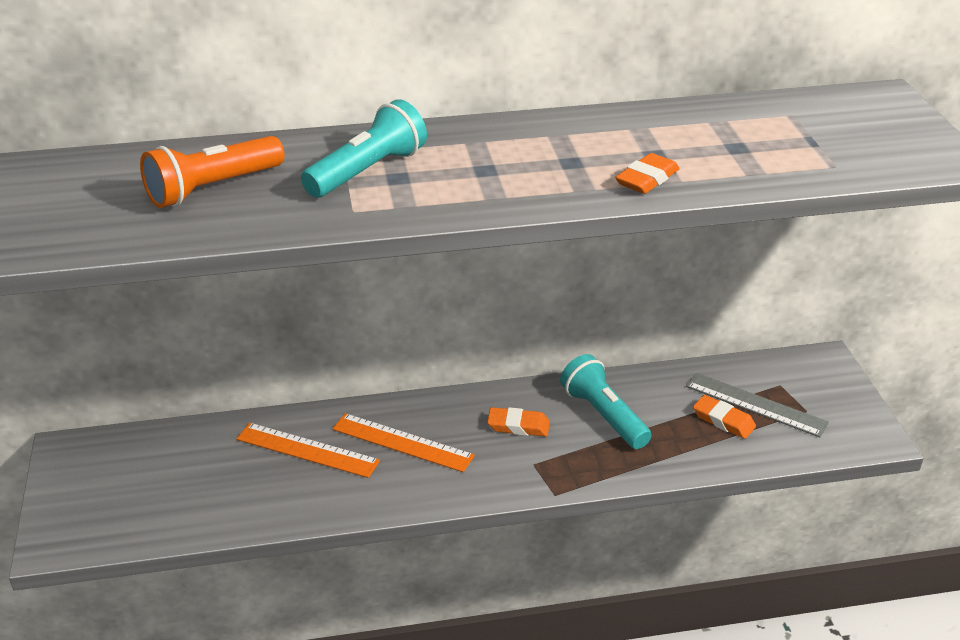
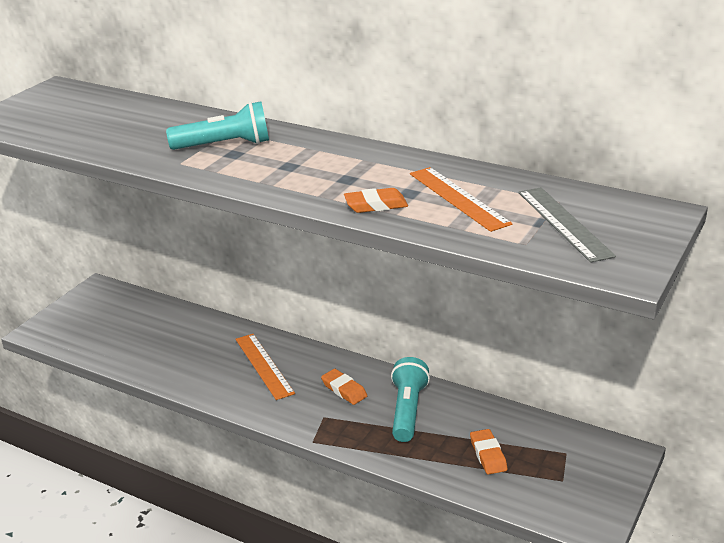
camera: 40 degrees right, 5 degrees down
orange flashlight [140,136,285,208] -> none
orange ruler [236,423,380,478] -> orange ruler moved to [410,167,513,232]
grey ruler [686,373,829,437] -> grey ruler moved to [518,187,616,263]

